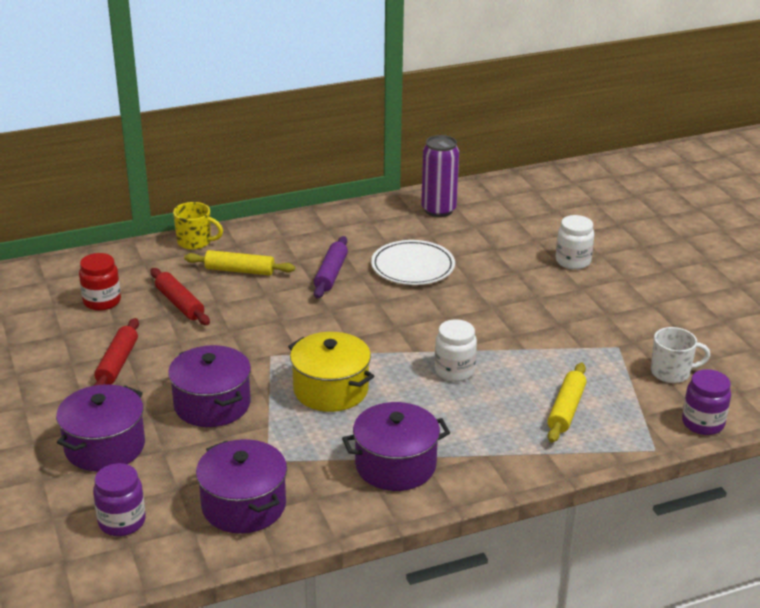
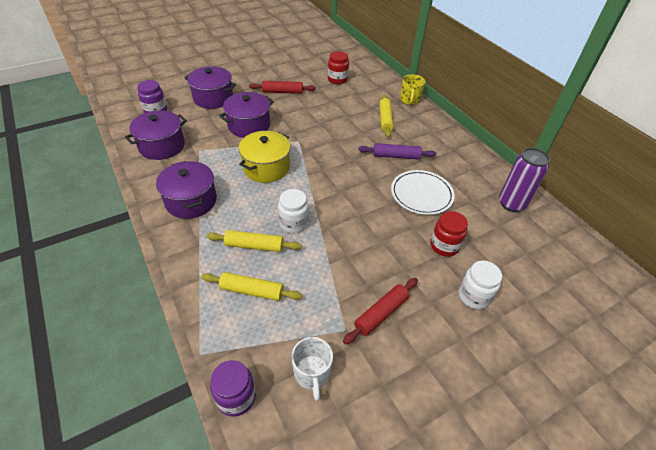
camera: 80 degrees right, 15 degrees up
red rolling pin [150,268,210,325] -> red rolling pin moved to [343,278,418,345]
none -> yellow rolling pin [207,230,302,252]
none -> red jar [430,211,468,257]

